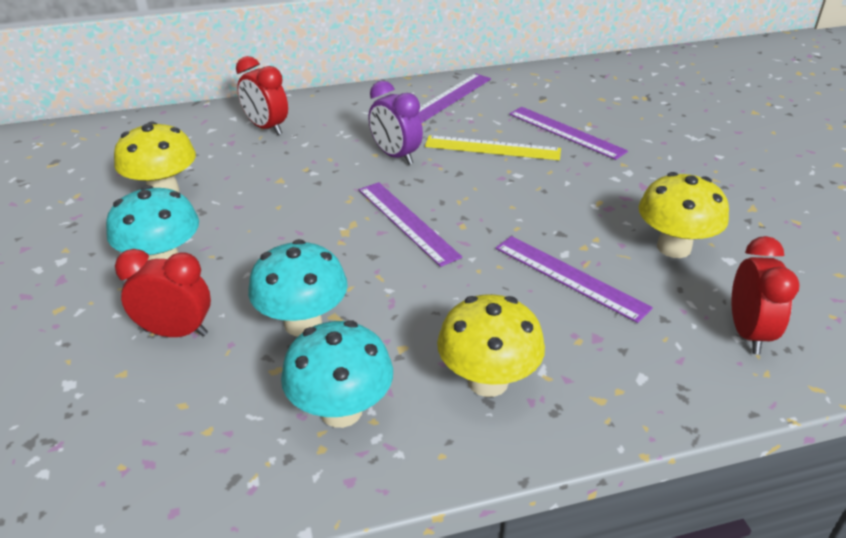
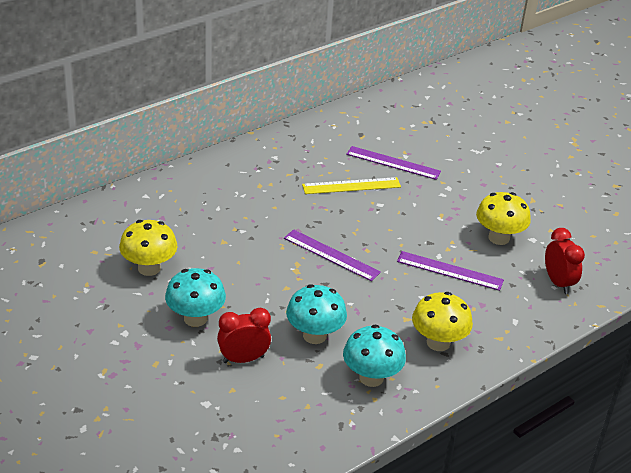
camera: 25 degrees left, 0 degrees up
red clock [236,56,288,135] -> none
purple clock [369,81,423,165] -> none
purple ruler [418,73,491,123] -> none

